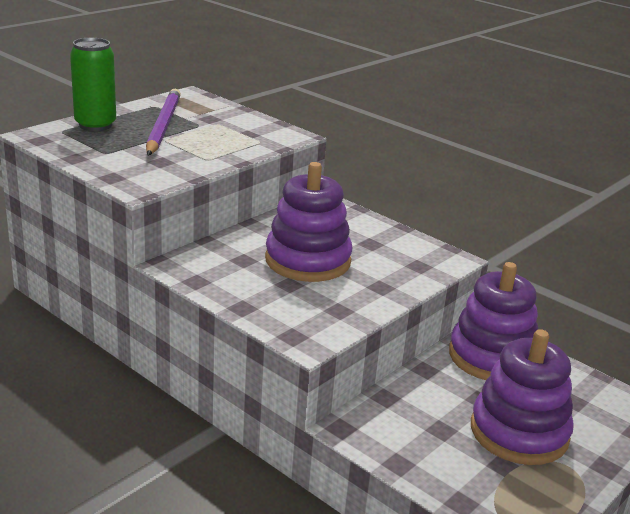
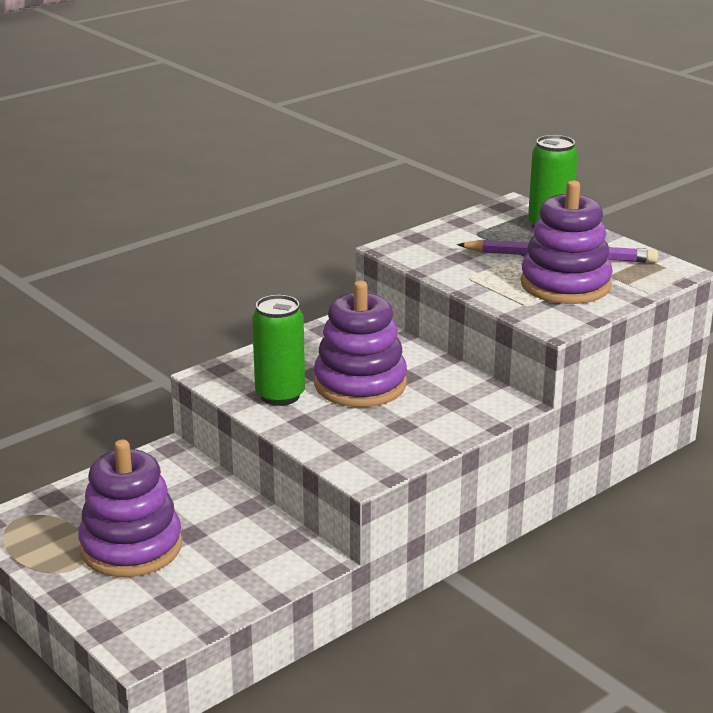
camera: 100 degrees right, 0 degrees up
purple stacking toy [449,262,538,380] -> purple stacking toy moved to [521,180,613,304]
none -> green can [252,295,305,406]

